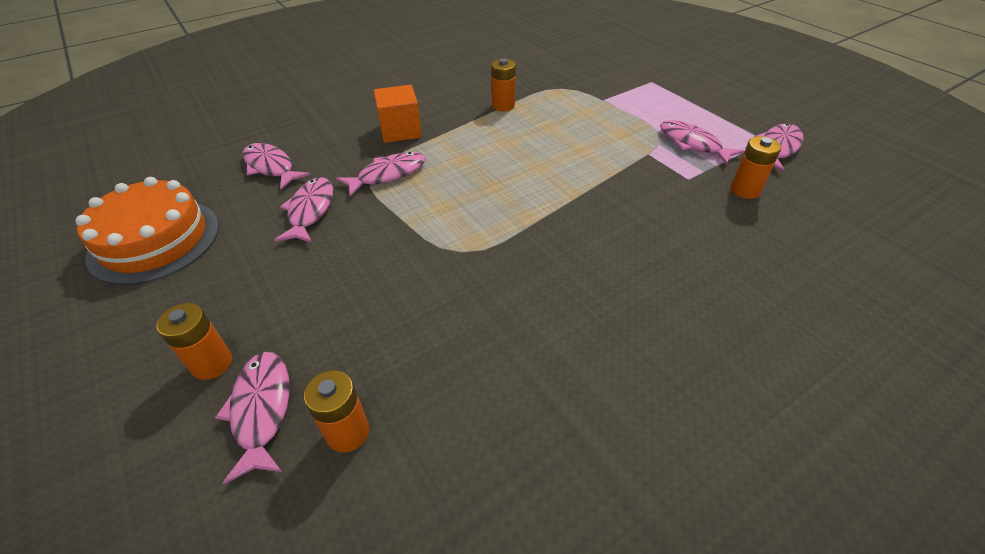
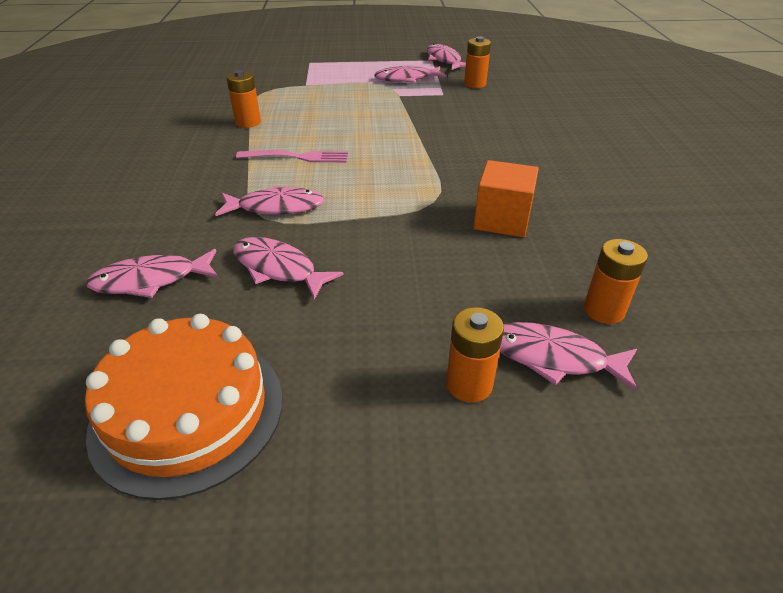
camera: 60 degrees left, 5 degrees down
pink fish [336,152,426,197] -> pink fish turned 90 degrees clockwise [215,185,325,216]
orange cube [374,85,422,143] -> orange cube moved to [473,160,539,237]
none -> pink fork [236,150,348,162]

